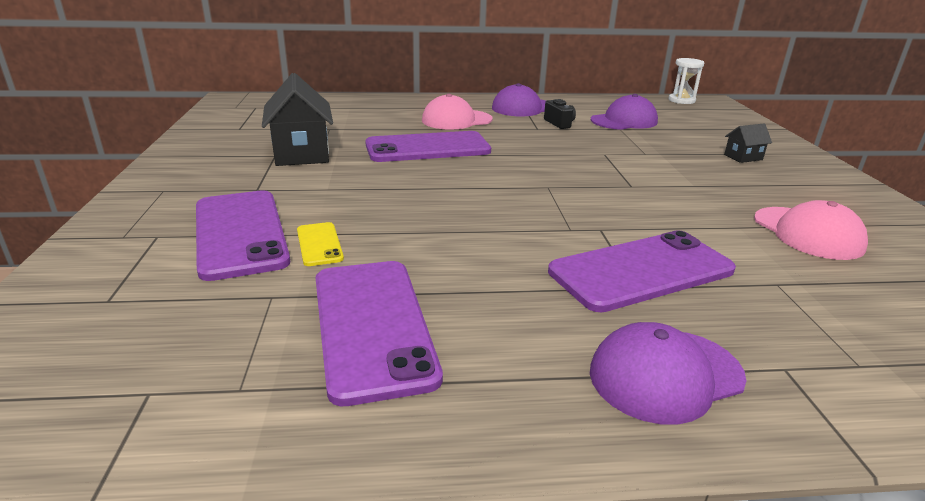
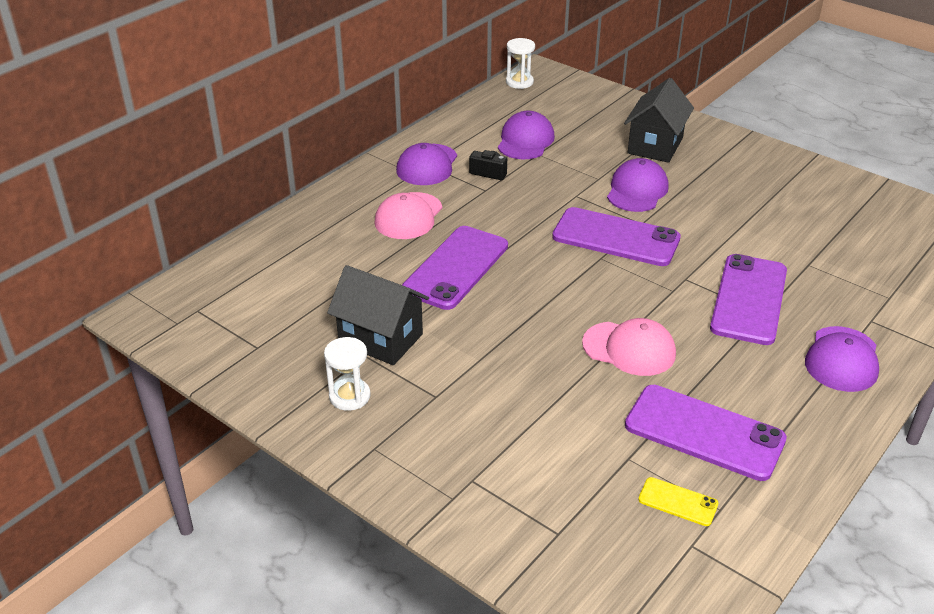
camera: 45 degrees left, 10 degrees up
purple phone [196,190,290,281] -> purple phone moved to [552,207,681,266]
yellow phone [297,222,344,266] -> yellow phone moved to [638,477,718,526]
black house [724,124,772,163] -> black house [624,78,694,163], size x2.05
pink cap [754,200,868,260] -> pink cap moved to [582,318,676,376]
none -> white hourglass [324,337,371,411]
none -> purple cap [607,158,669,212]

